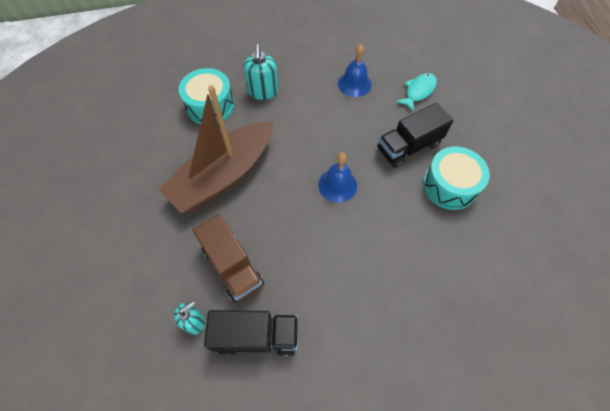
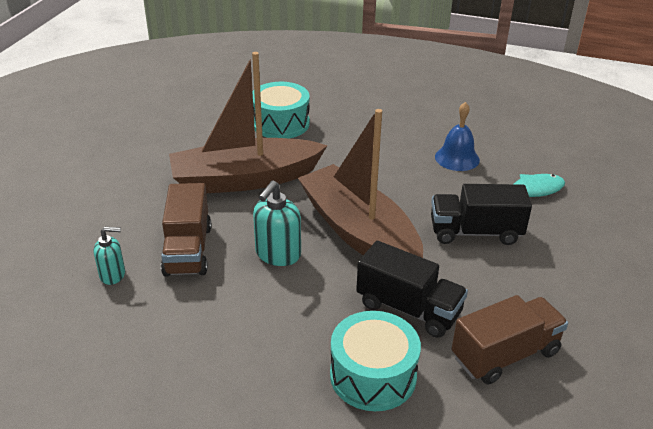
camera: 30 degrees right, 25 degrees down
black truck [204,310,299,357] -> black truck moved to [356,241,468,338]
turquoise soap dispenser [243,44,279,100] -> turquoise soap dispenser moved to [253,180,301,266]
blue bell [318,152,357,203] -> brown boat [298,109,423,258]
turquoise drum [423,147,490,210] -> turquoise drum moved to [330,311,421,411]
none -> brown truck [452,295,568,384]

